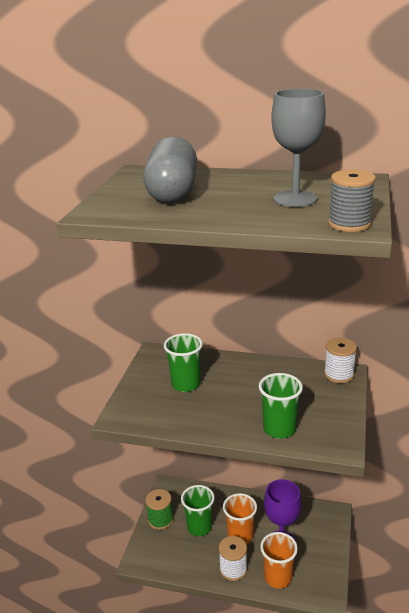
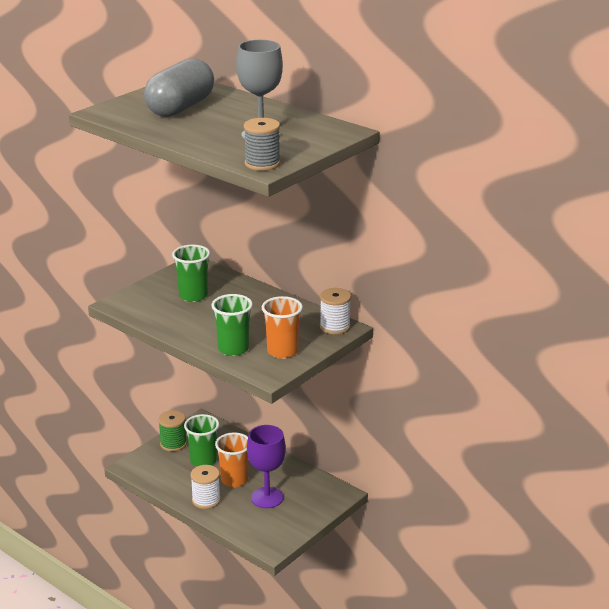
camera: 25 degrees right, 0 degrees up
orange cup [260,532,298,589] -> orange cup moved to [262,296,303,359]

